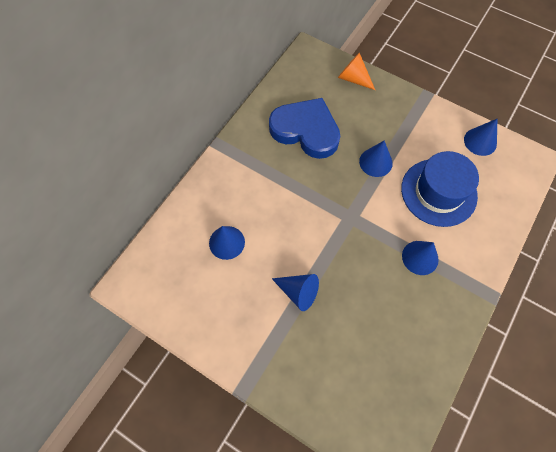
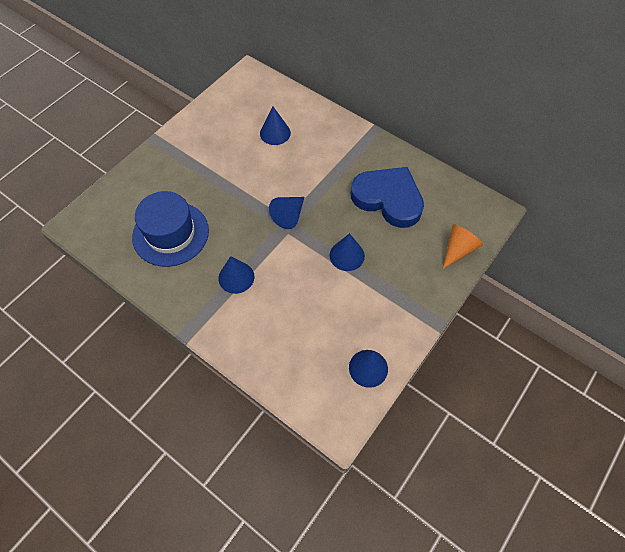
camera: 95 degrees right, 5 degrees down
blue heart [269,98,340,159] -> blue heart turned 90 degrees counterclockwise [351,167,424,228]
blue cone [272,274,319,311] -> blue cone moved to [269,197,304,229]
blue hat [401,151,479,227] -> blue hat moved to [132,191,209,267]

